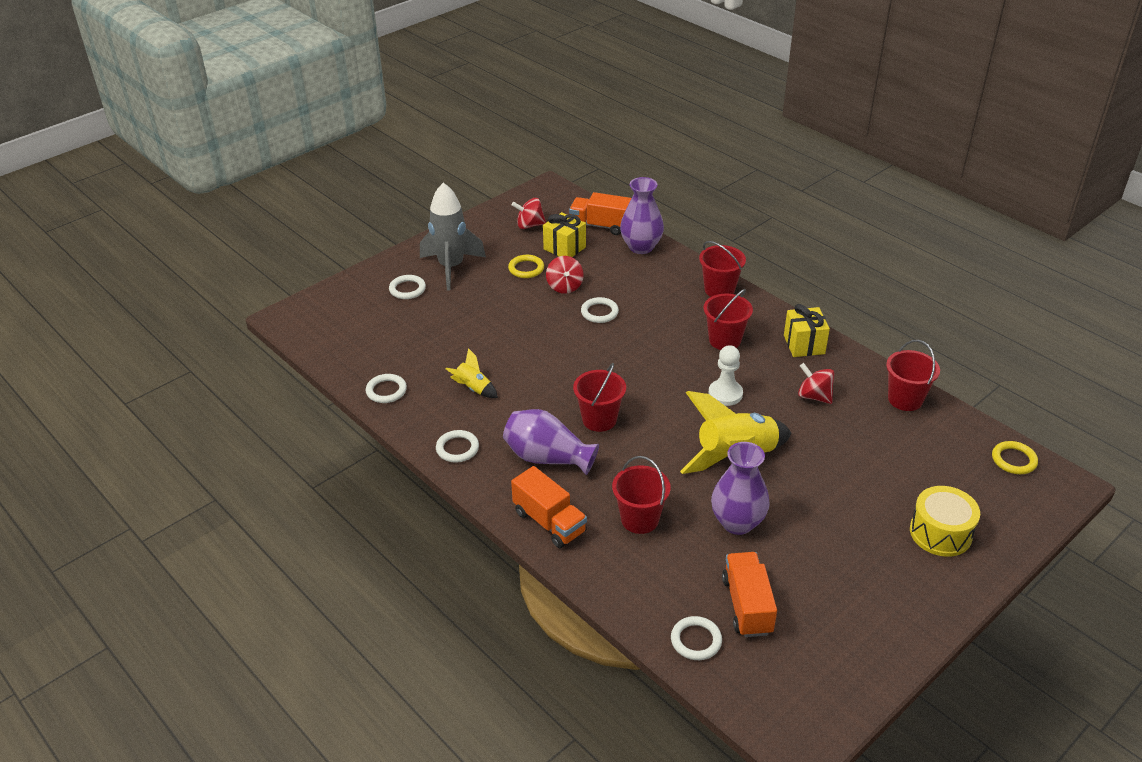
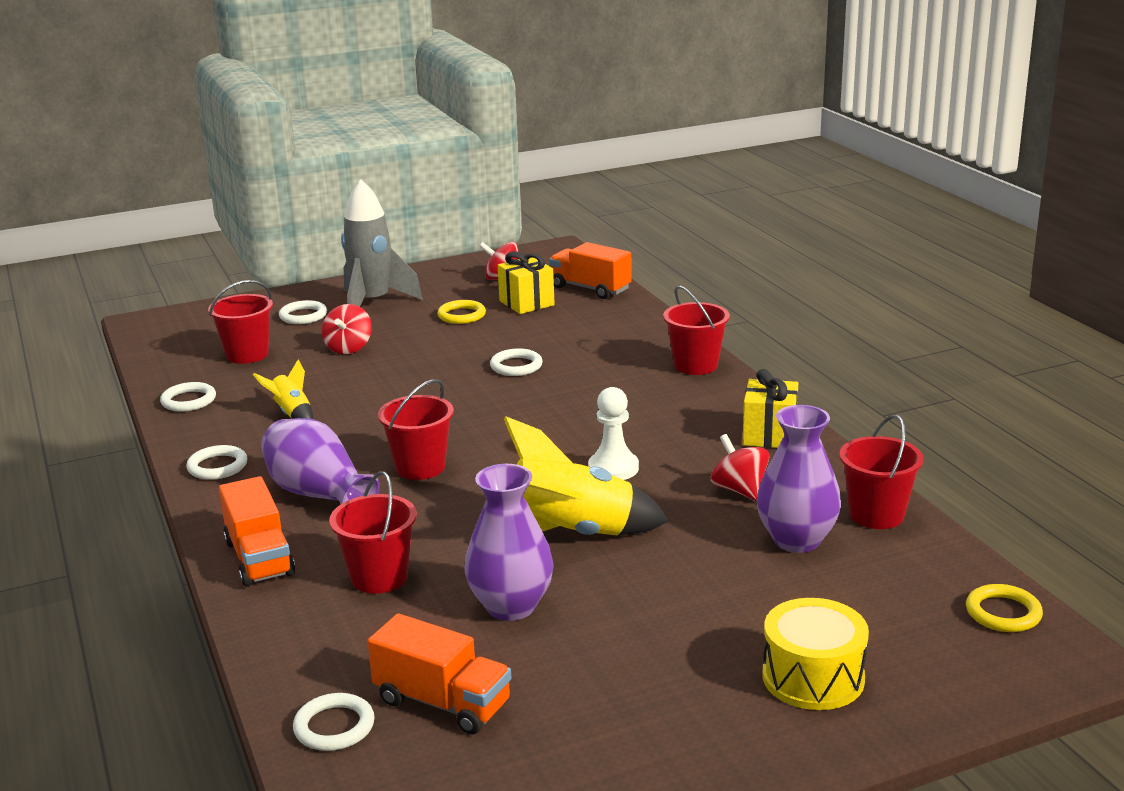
camera: 20 degrees right, 15 degrees down
red spinning top [546,256,583,294] -> red spinning top moved to [322,304,372,354]
purple vase [620,177,664,254] -> purple vase moved to [757,405,841,553]
red bucket [703,289,753,350] -> red bucket moved to [208,280,273,364]
orange truck [722,552,777,637] -> orange truck turned 105 degrees clockwise [368,613,512,735]

